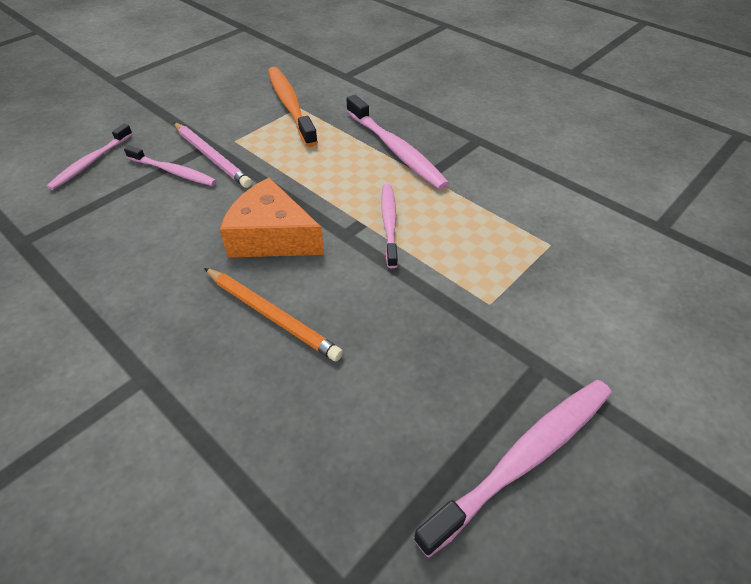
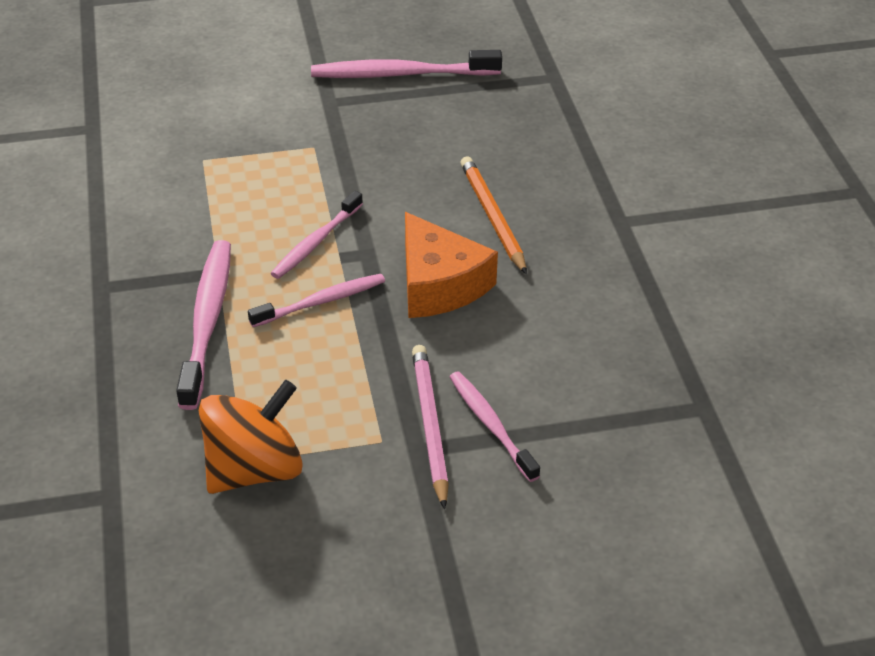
camera: 145 degrees left, 5 degrees down
pink toothbrush [46,124,133,190] -> pink toothbrush moved to [248,274,385,327]
orange toothbrush [268,67,318,147] -> orange spinning top [199,380,303,494]

